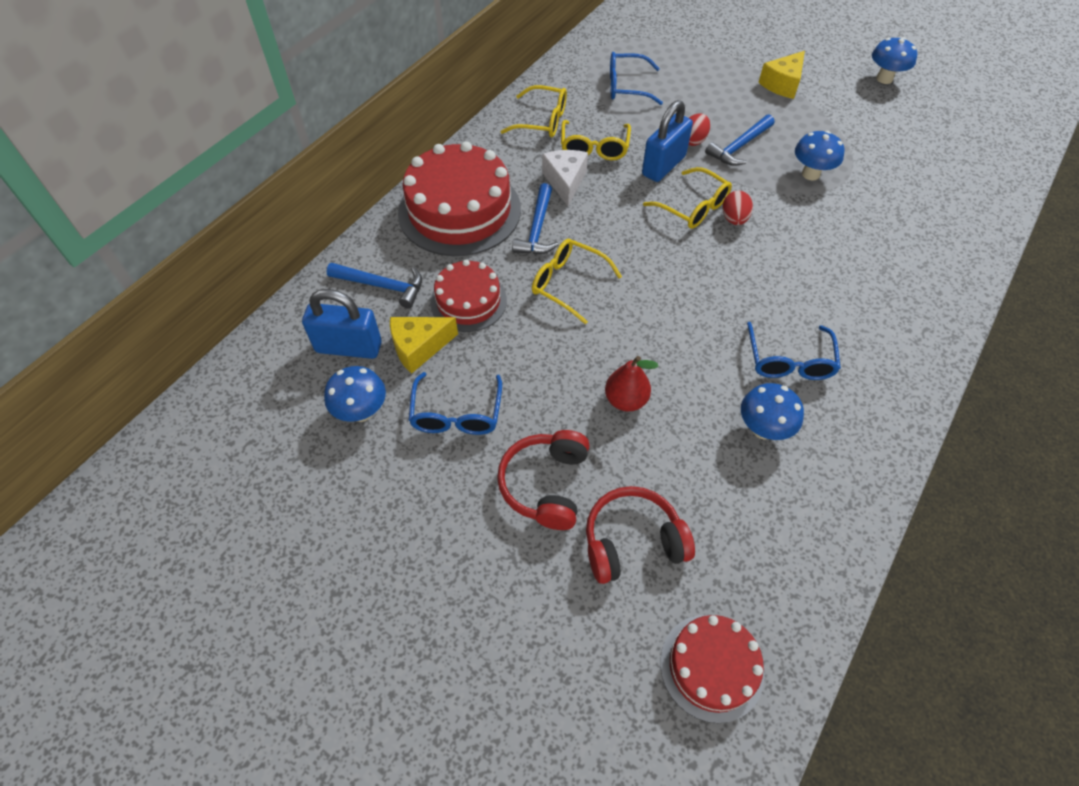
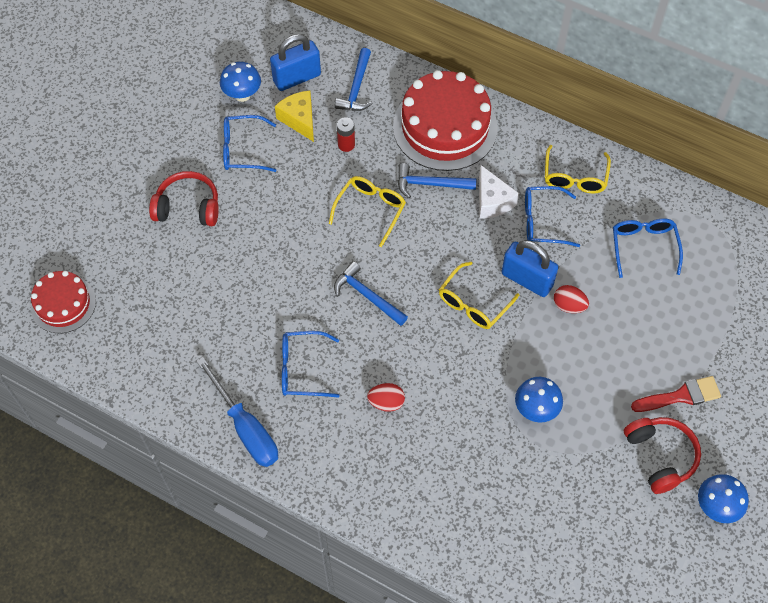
camera: 85 degrees right, 5 degrees up
blue padlock [302,289,382,359] -> blue padlock turned 60 degrees clockwise [270,34,321,91]
red cake [430,259,507,332] -> red battery [337,117,355,152]
white cheese [542,150,588,206] -> white cheese turned 75 degrees clockwise [479,165,519,219]
yellow glasses [561,120,631,160] -> blue glasses [525,186,580,247]
red headphones [586,486,695,584] -> red headphones moved to [624,417,701,494]
red pear [605,356,659,411] -> none
blue hammer [705,114,774,166] -> blue hammer moved to [334,261,408,326]
red egg [722,191,753,225] -> red egg moved to [367,383,405,412]
blue mushroom [741,383,804,440] -> none
yellow cheese [758,51,805,99] -> red brush [631,376,721,412]
none -> blue screwdriver [196,357,278,467]

